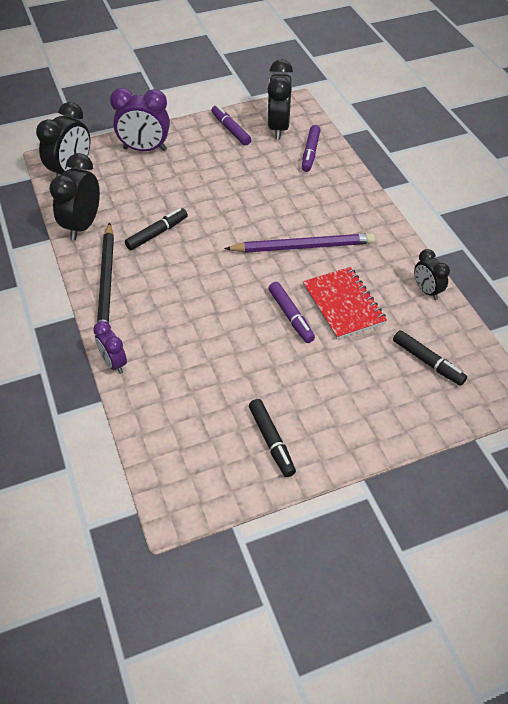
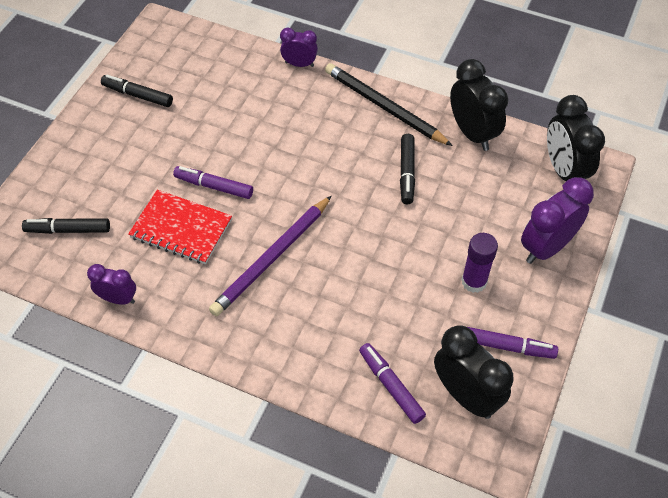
camera: 135 degrees right, 5 degrees up
black clock [414,249,450,300] -> purple clock [87,264,136,305]
none -> purple glue stick [461,233,498,293]

